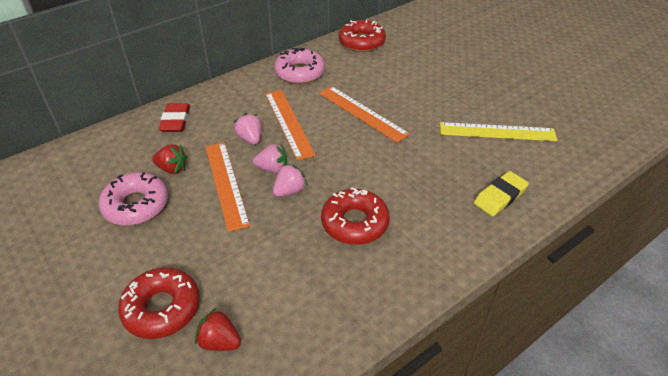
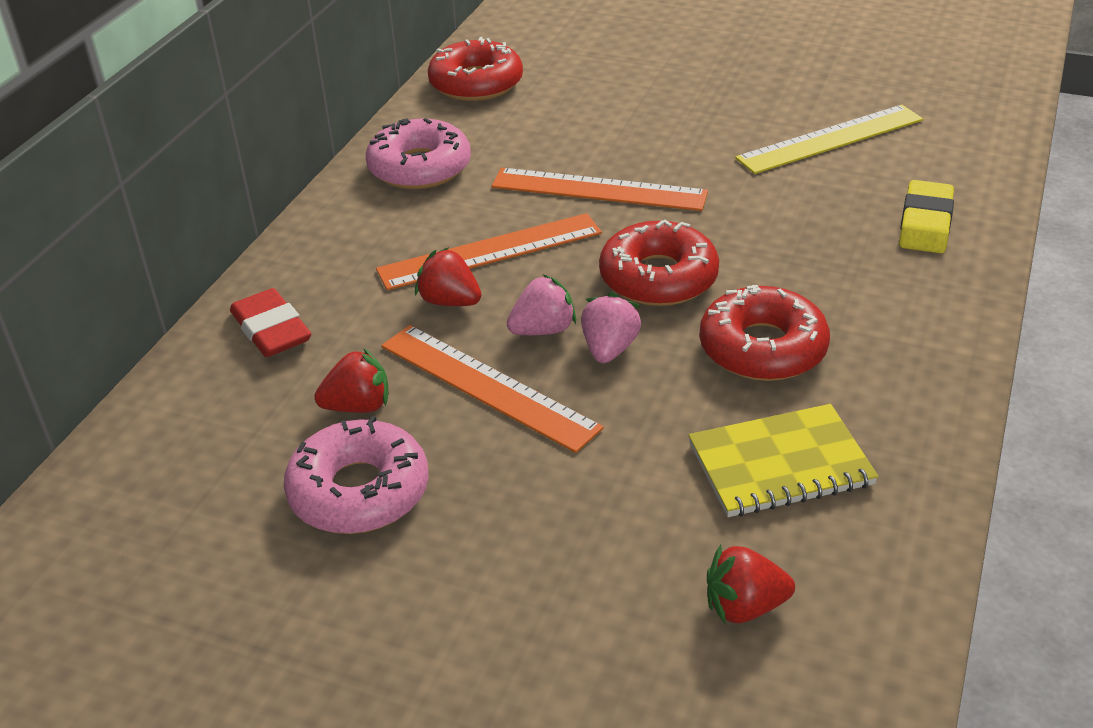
camera: 30 degrees left, 5 degrees down
red donut [118,267,200,339] -> red donut moved to [599,220,719,306]
pink strawberry [234,113,262,145] -> red strawberry [415,248,482,306]
orange ruler [265,90,316,161] -> orange ruler turned 60 degrees counterclockwise [376,213,602,290]
none -> yellow notebook [688,404,878,517]

